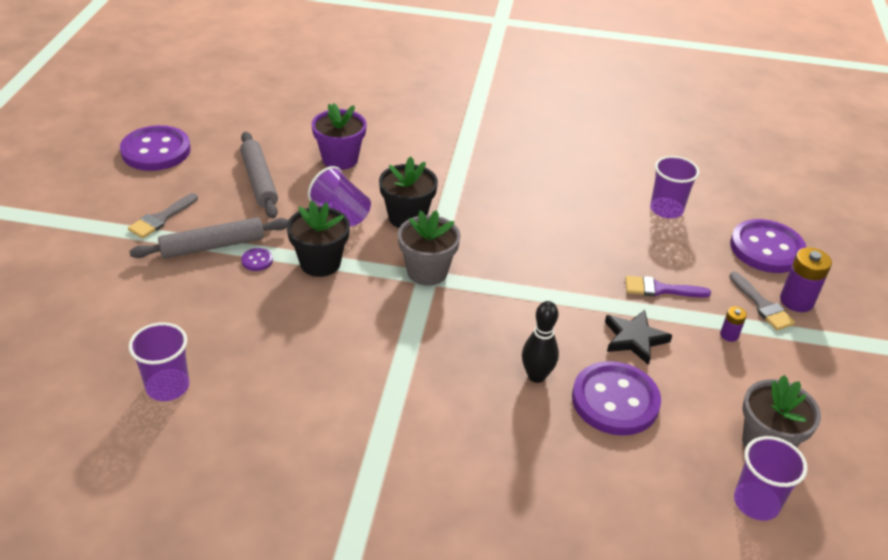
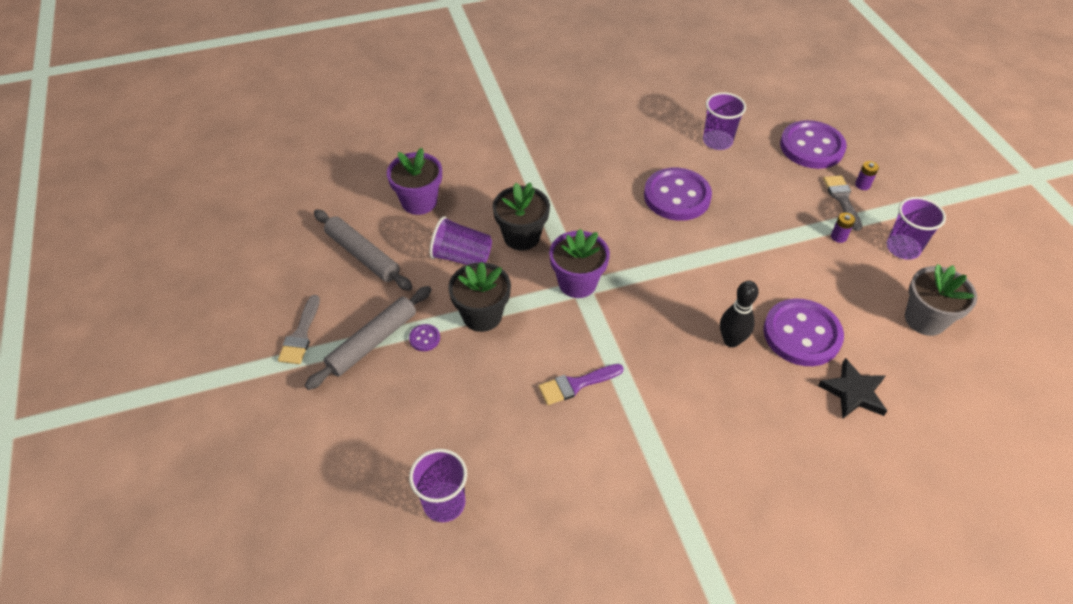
camera: 25 degrees left, 10 degrees up
purple button [120,125,191,171] -> purple button moved to [644,168,712,221]
grey flower pot [398,210,461,286] -> purple flower pot [549,229,610,298]
black star [605,310,672,365] -> black star moved to [818,358,887,418]
purple brush [625,276,711,298] -> purple brush moved to [539,364,624,405]
grey brush [729,272,795,331] -> grey brush turned 135 degrees counterclockwise [823,175,862,231]
purple cup [734,436,808,521] -> purple cup moved to [887,197,946,260]
purple battery [780,247,832,312] -> purple battery [855,161,879,190], size x0.53

